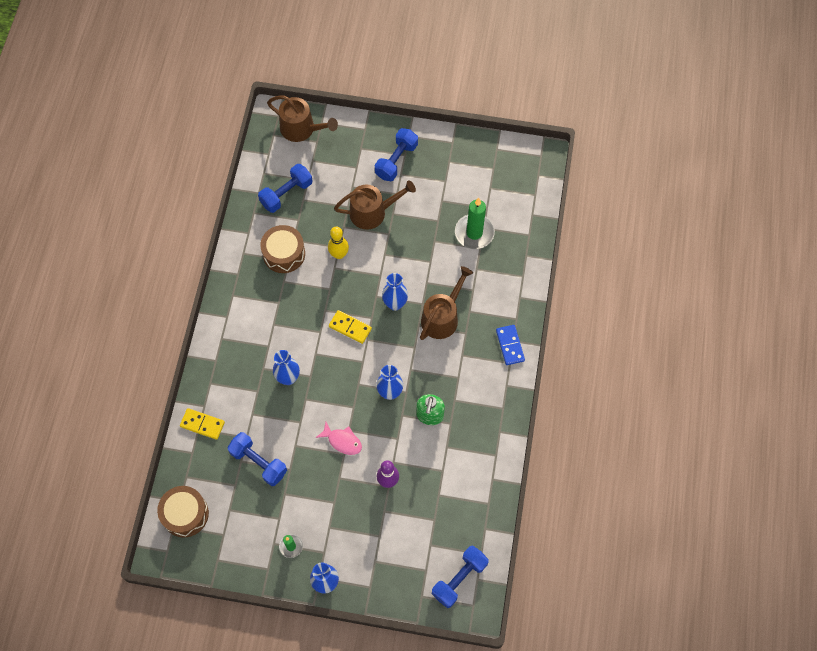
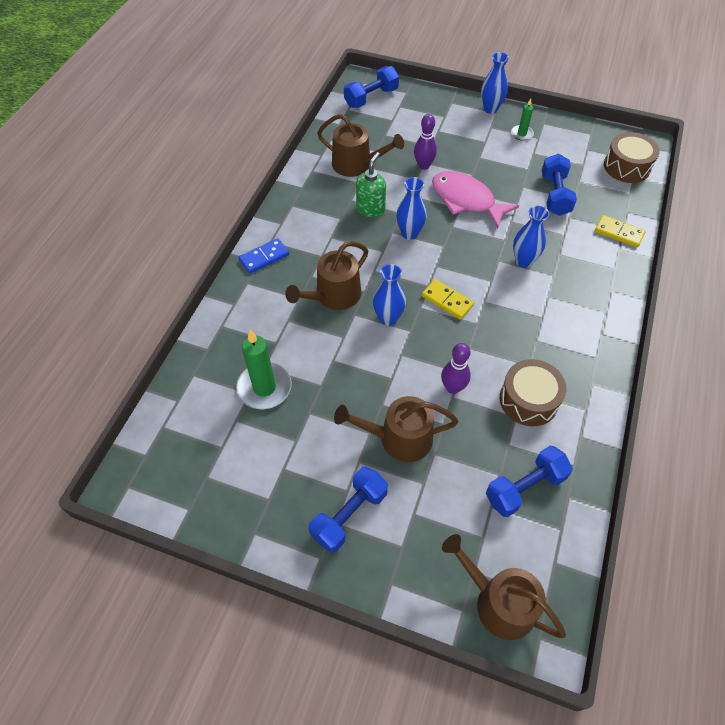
camera: 170 degrees left, 10 degrees down
blue dumbbell [227,432,287,486] -> blue dumbbell turned 45 degrees clockwise [542,154,577,216]
pink fish [316,422,362,455] -> pink fish [432,171,519,229], size x1.80
yellow bowling pin [328,226,349,259] -> purple bowling pin [441,343,471,394]
blue domino [496,325,525,365] -> blue domino turned 60 degrees clockwise [238,238,289,274]
none -> brown watering can [317,114,404,177]

